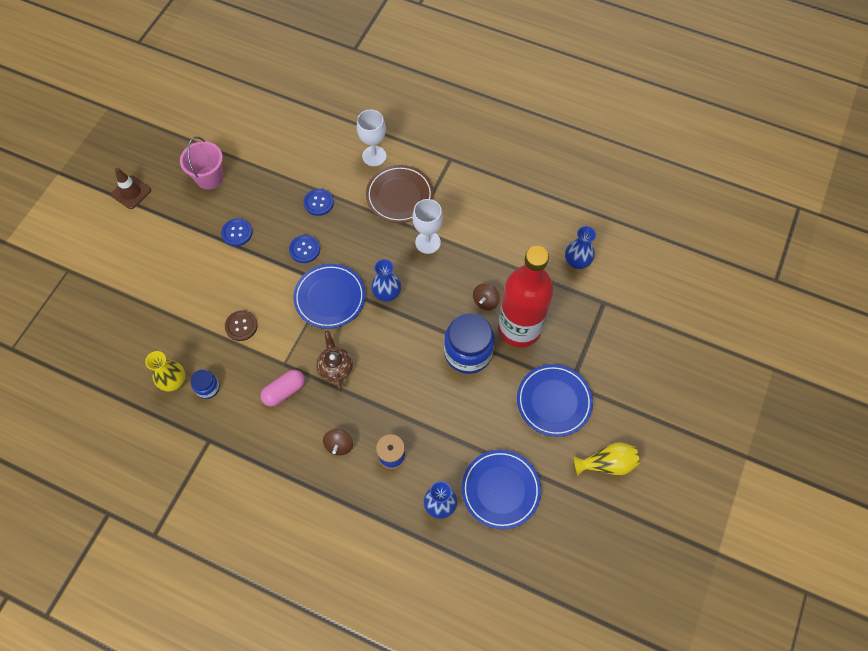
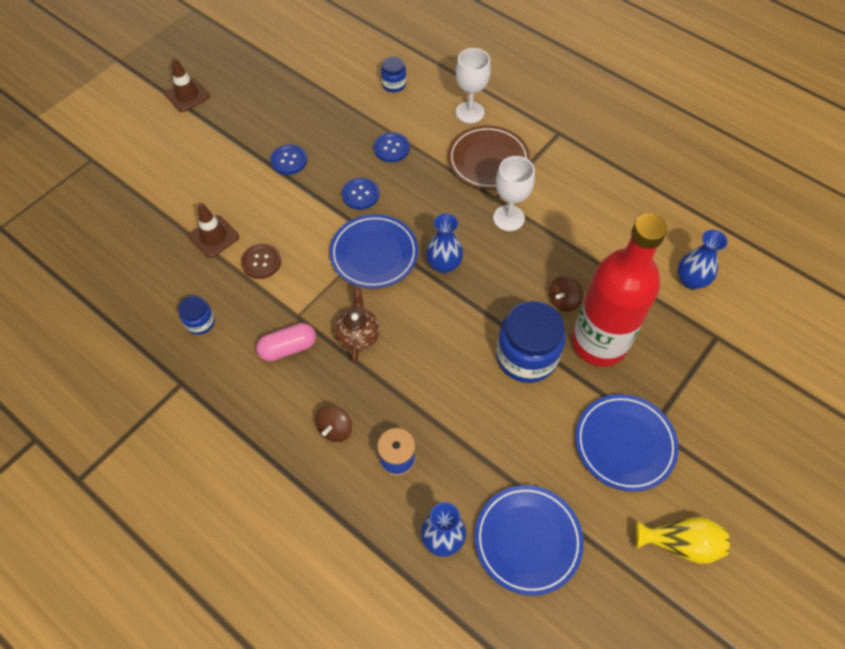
camera: 15 degrees right, 5 degrees down
yellow vase [145,351,185,392] -> none
pink bucket [180,137,223,189] -> none
none -> brown traffic cone [188,203,239,258]
none -> blue jar [381,57,406,92]

